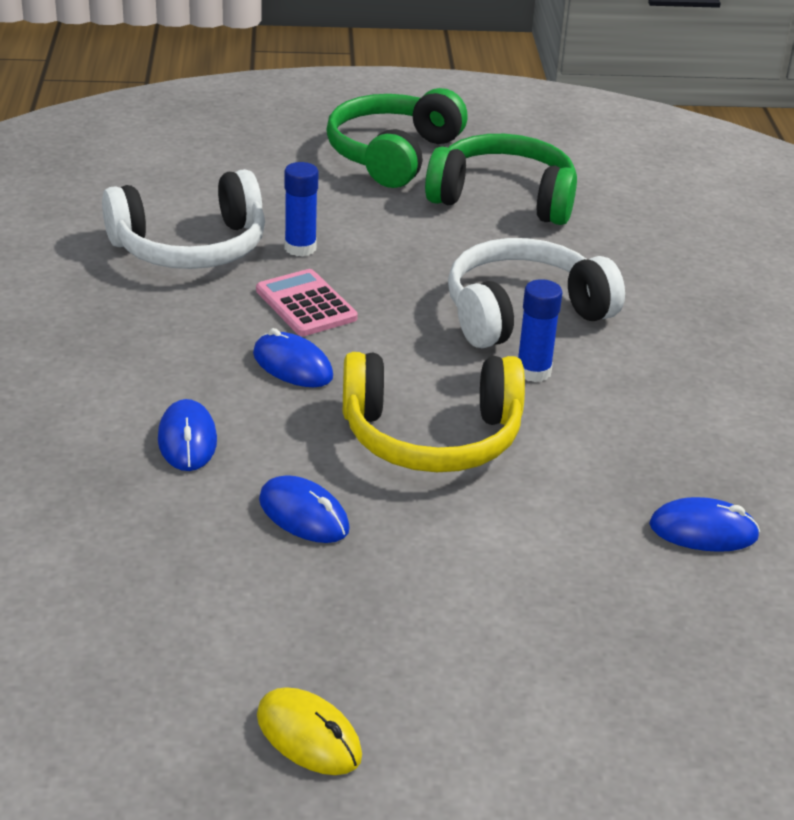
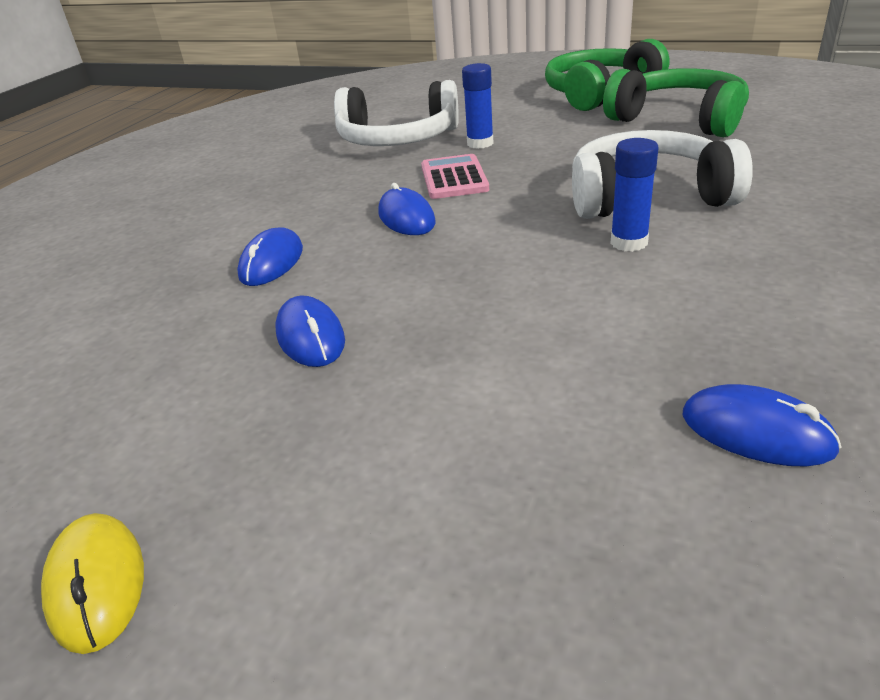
camera: 30 degrees right, 0 degrees up
yellow headphones [343,352,525,472] -> none

